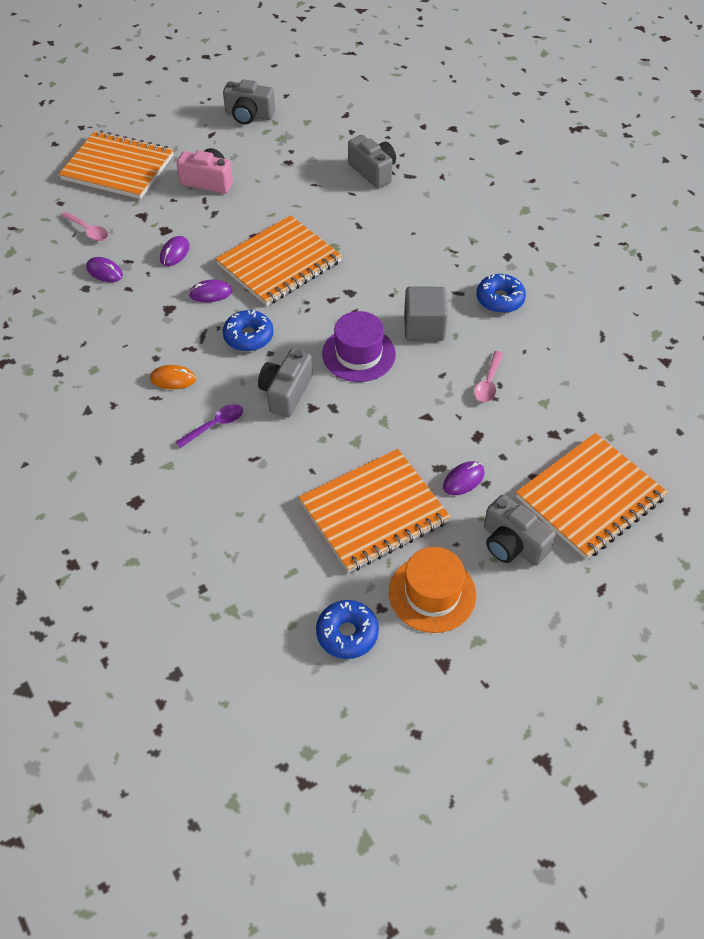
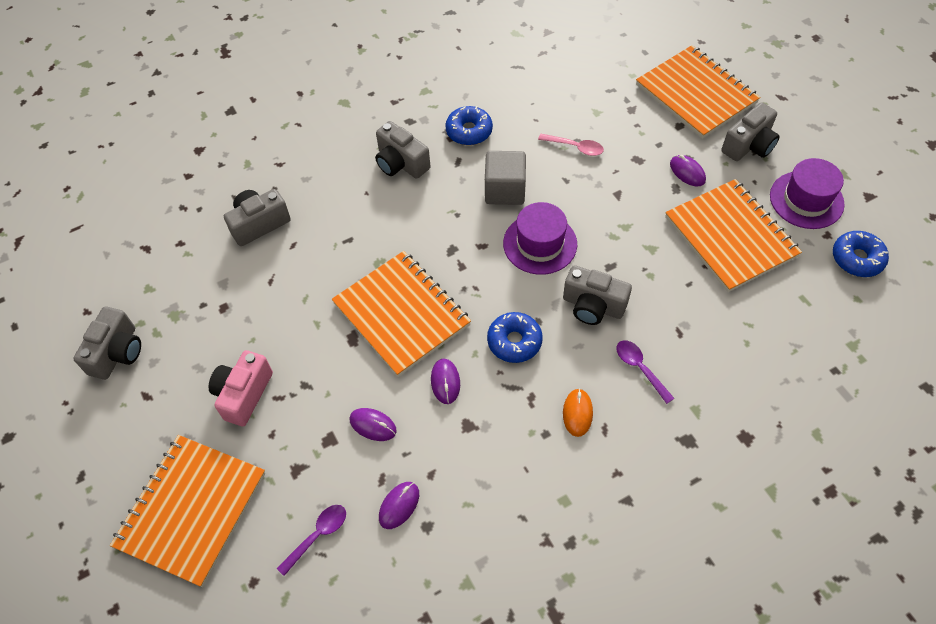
camera: 85 degrees left, 5 degrees up
pink spoon [61,211,108,241] -> purple spoon [277,505,346,576]
orange hat [389,547,476,633] -> purple hat [770,158,845,229]
none -> grey camera [375,121,431,179]

